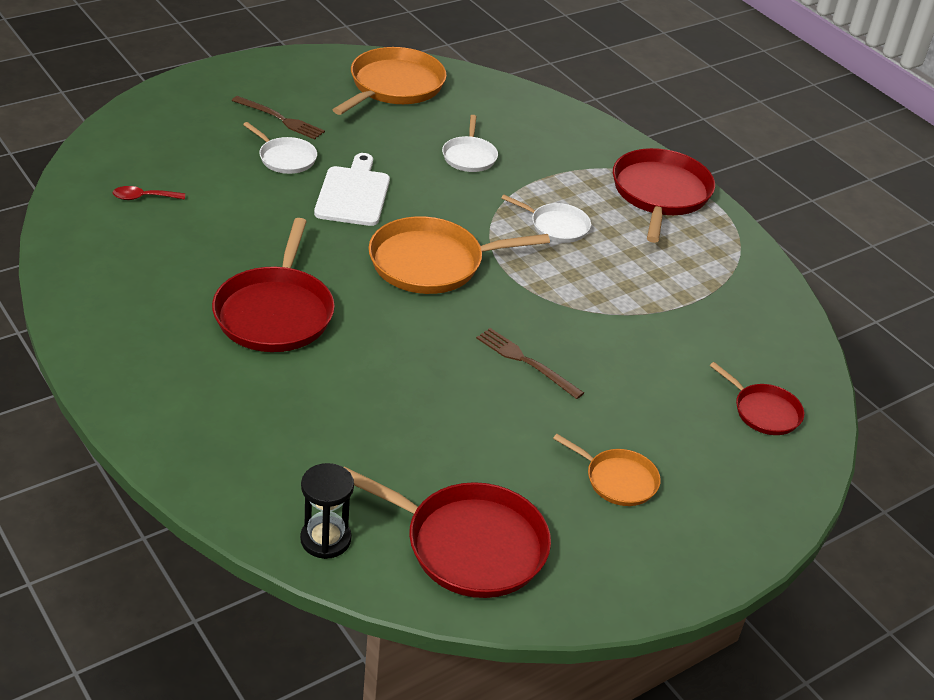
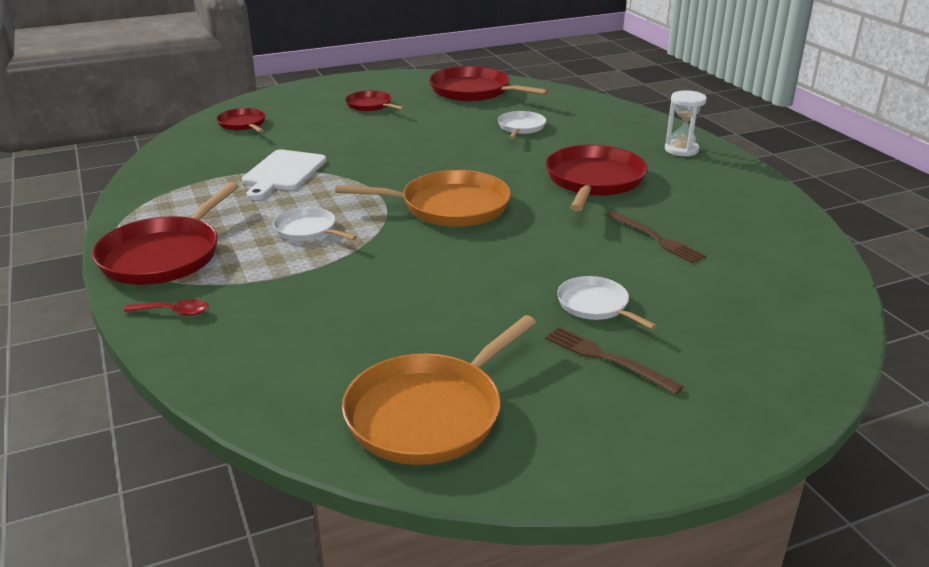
camera: 165 degrees left, 10 degrees down
red spoon [112,186,185,200] -> red spoon moved to [124,299,209,316]
black hourglass [300,463,354,559] -> none
white cutting board [314,153,390,226] -> white cutting board moved to [242,149,326,200]
white pan [442,115,498,172] -> white pan moved to [498,111,546,139]
brown fork [476,328,584,399] -> brown fork moved to [606,211,706,264]
orange pan [553,434,661,506] -> red pan [345,91,405,111]
none -> white hourglass [665,90,707,157]

